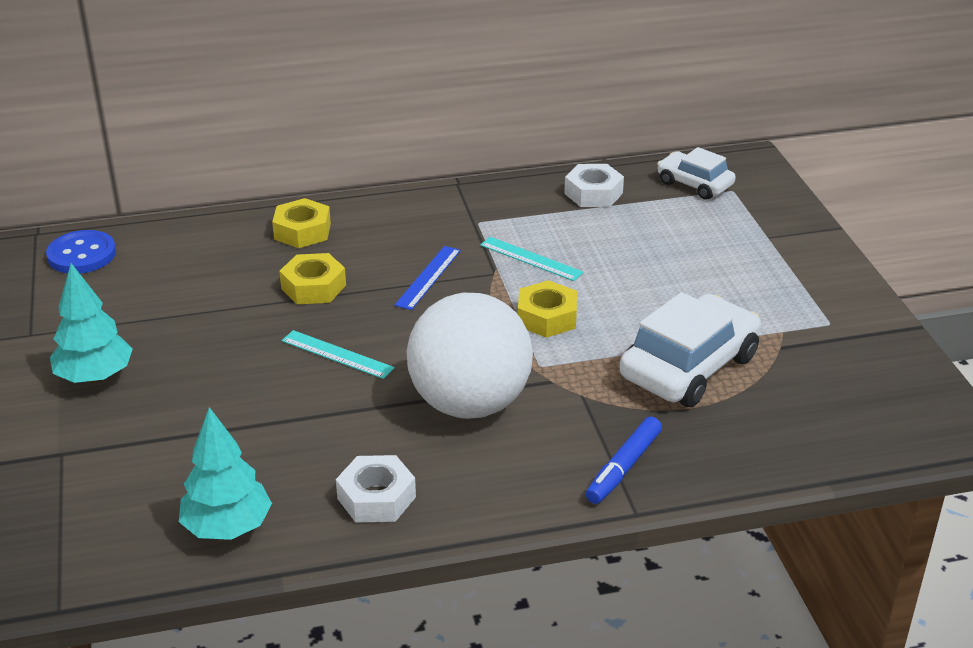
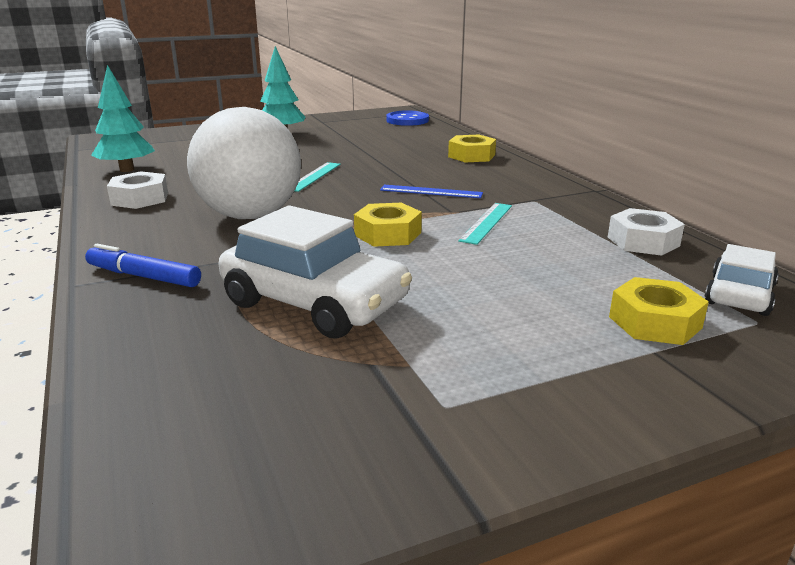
camera: 80 degrees right, 10 degrees down
yellow nut [279,253,346,304] -> yellow nut moved to [609,277,709,345]

